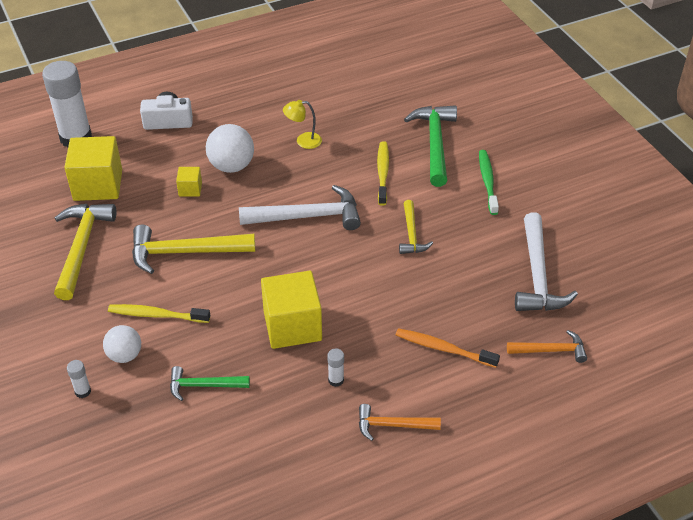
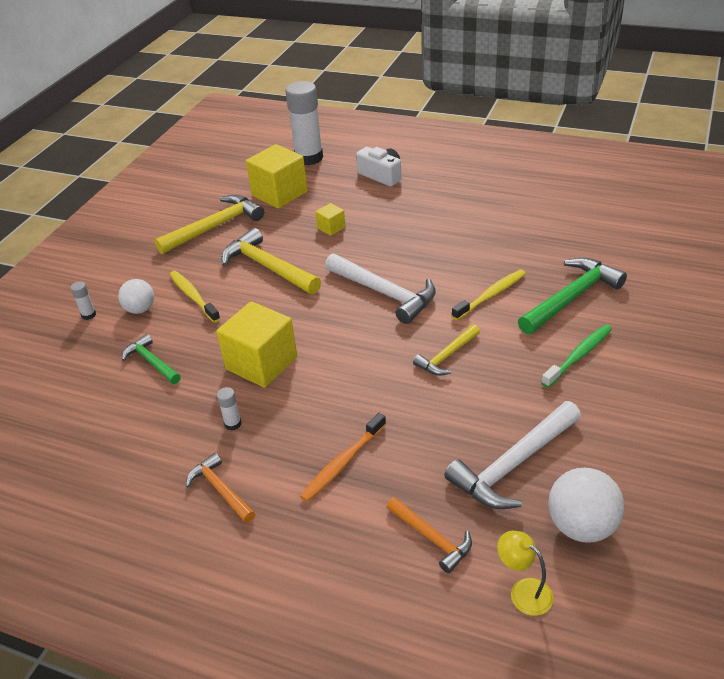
camera: 50 degrees right, 5 degrees down
white ball [206,124,254,173] -> white ball moved to [548,468,624,543]
yellow lamp [283,100,322,149] -> yellow lamp moved to [497,531,554,616]
orange toothbrush [396,328,500,368] -> orange toothbrush turned 120 degrees counterclockwise [300,413,386,502]

